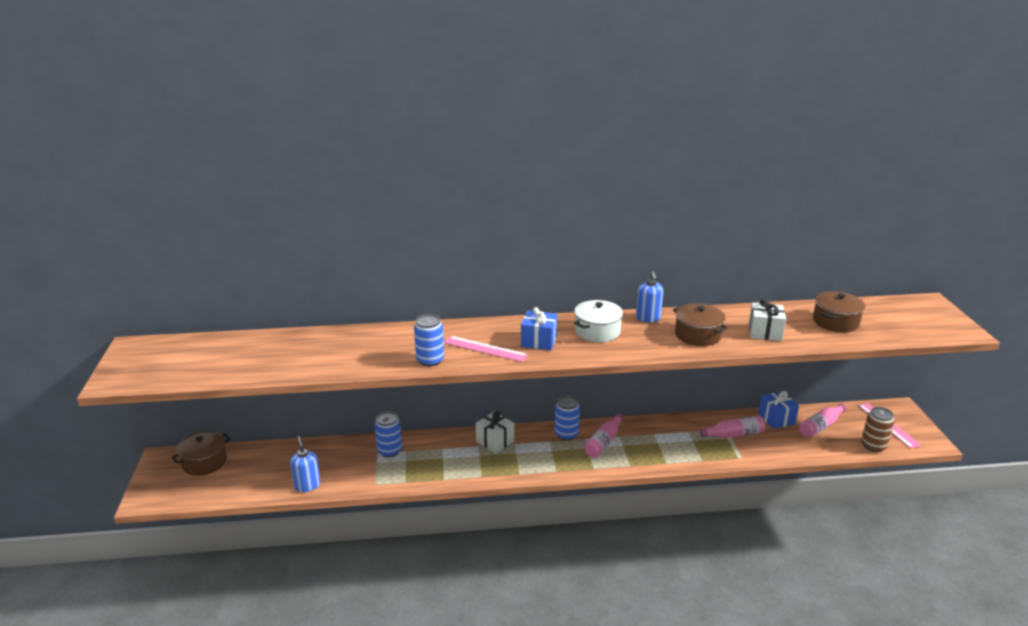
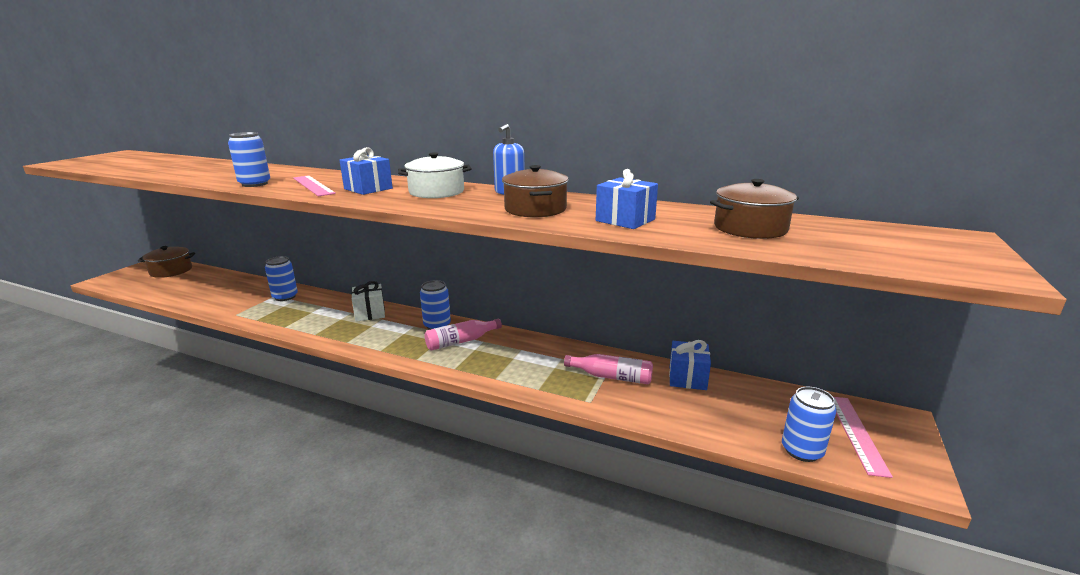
camera: 30 degrees right, 5 degrees down
blue soap dispenser [290,436,320,492] -> none
white gift [749,299,786,341] -> blue gift [596,169,658,229]
pink bottle [799,404,847,438] -> none
brown can [861,407,895,452] -> blue can [782,386,837,462]

